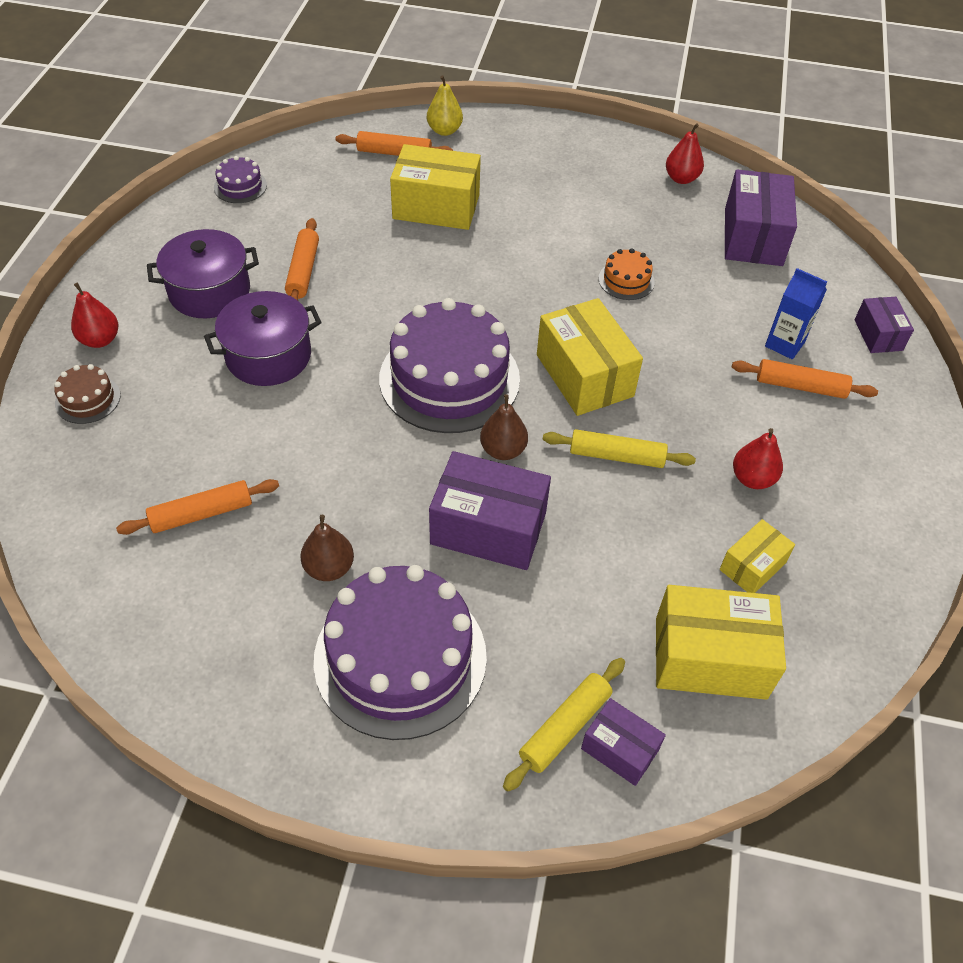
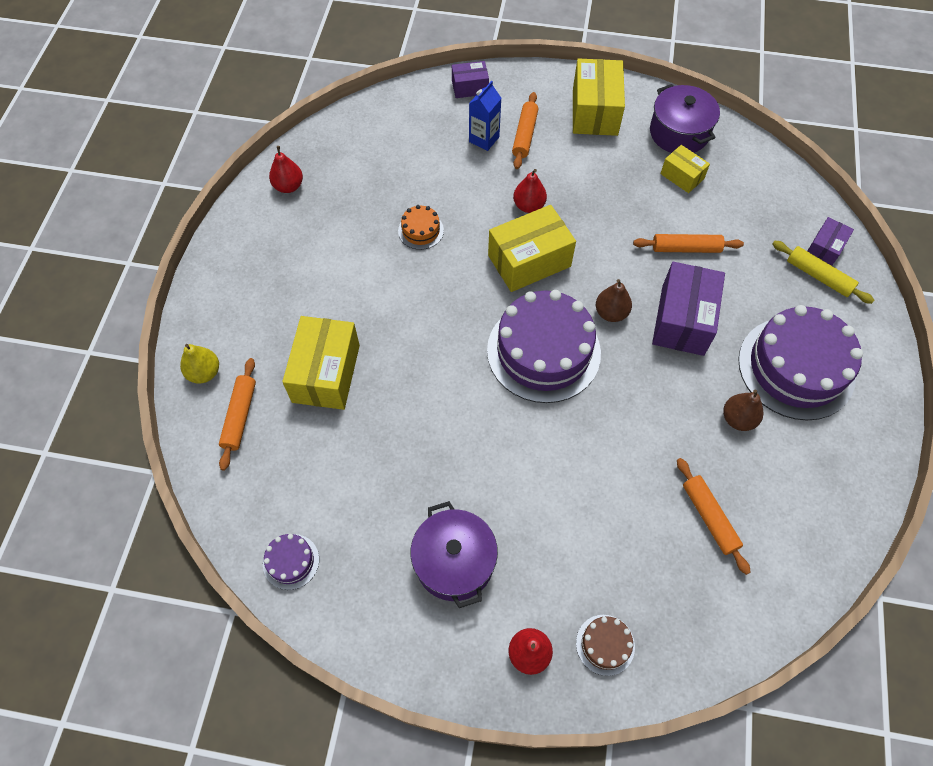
camera: 90 degrees left, 10 degrees up
purple pot [204,291,322,386] -> purple pot moved to [650,84,720,153]
orange rolling pin [285,218,319,300] -> orange rolling pin moved to [633,234,744,253]
yellow rolling pin [543,429,696,468] -> none
yellow box [656,585,786,700] -> yellow box moved to [573,58,625,136]
purple box [725,170,797,266] -> none
red pear [733,428,783,489] -> red pear moved to [513,169,547,213]

